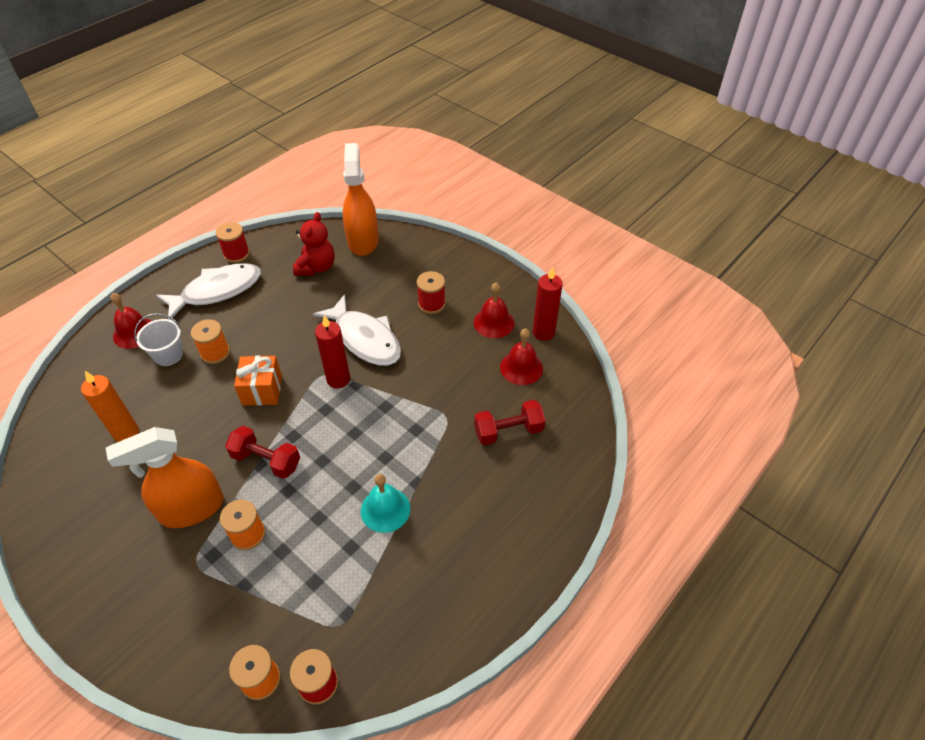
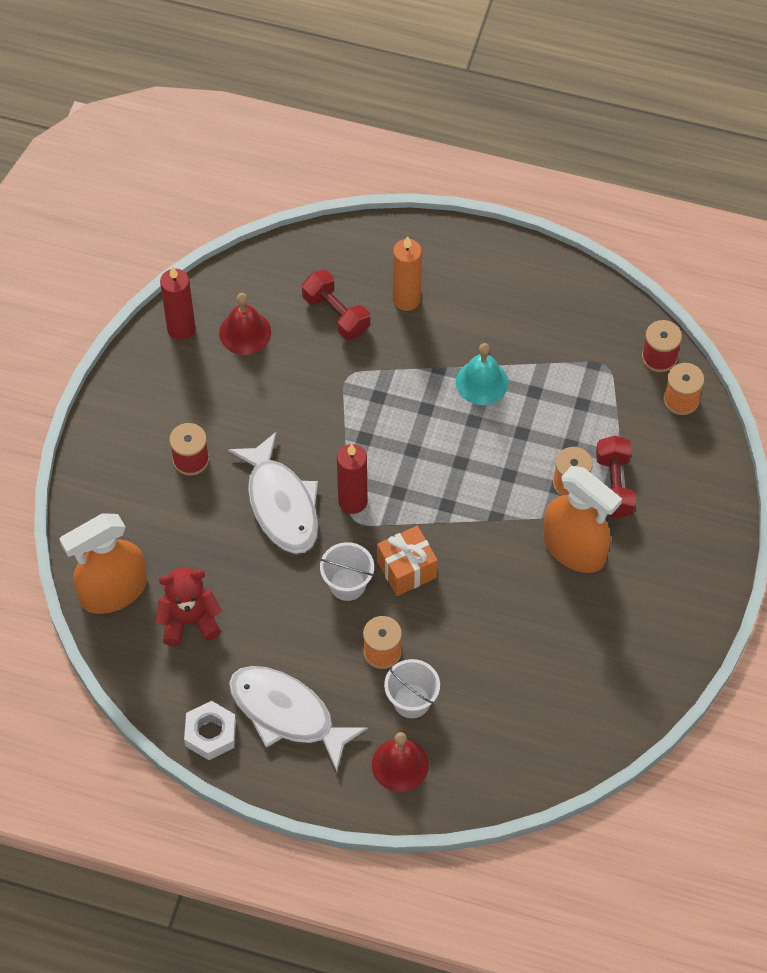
camera: 115 degrees left, 10 degrees up
orange candle [81,371,139,442] -> orange candle moved to [393,236,422,311]
red spool [216,222,250,263] -> white nut [184,701,236,760]
red dumbbell [225,426,300,479] -> red dumbbell moved to [596,436,636,518]
white fish [313,294,401,366] -> white fish turned 135 degrees clockwise [228,432,318,554]
red bell [474,283,514,338] -> none
none -> white bucket [320,542,374,601]

